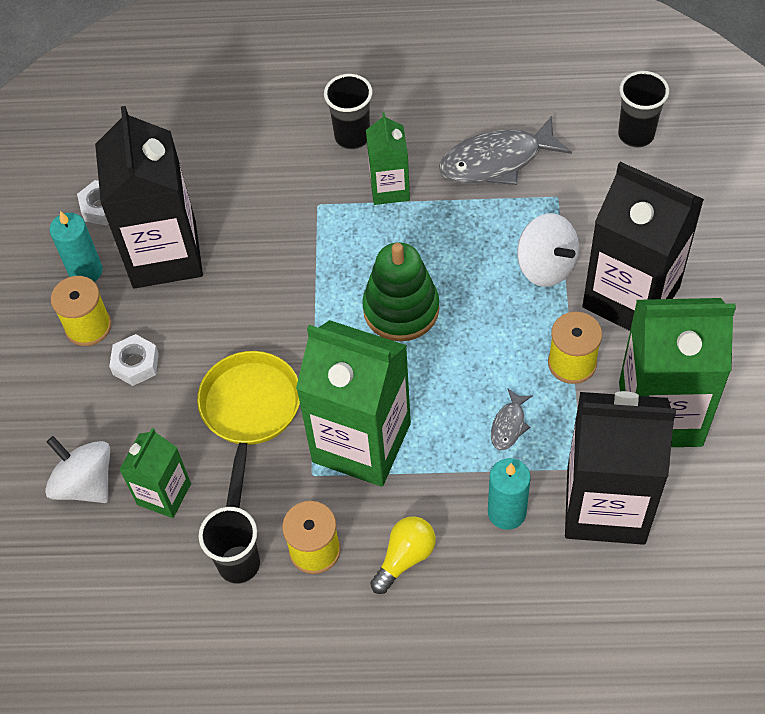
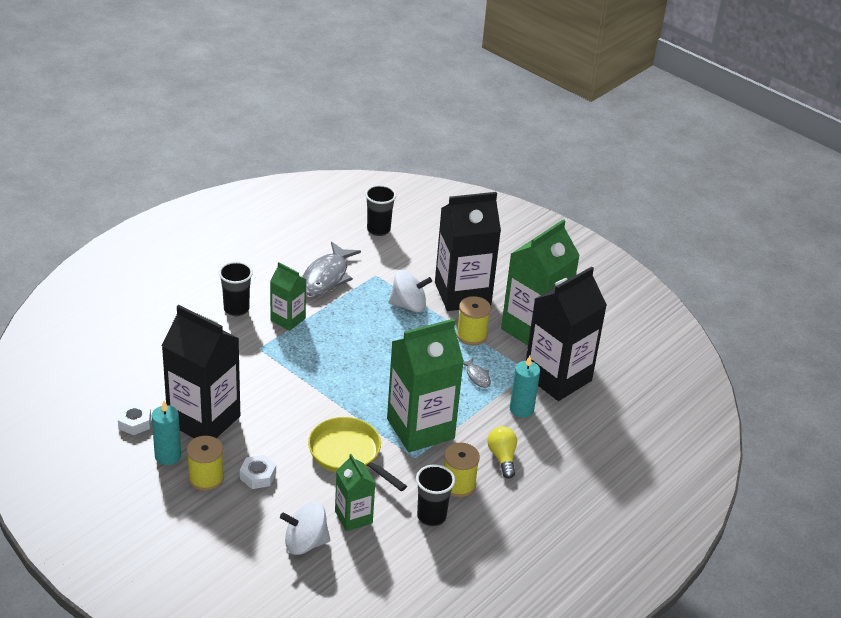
camera: 55 degrees left, 20 degrees down
green stacking toy [362,242,439,342] -> none

